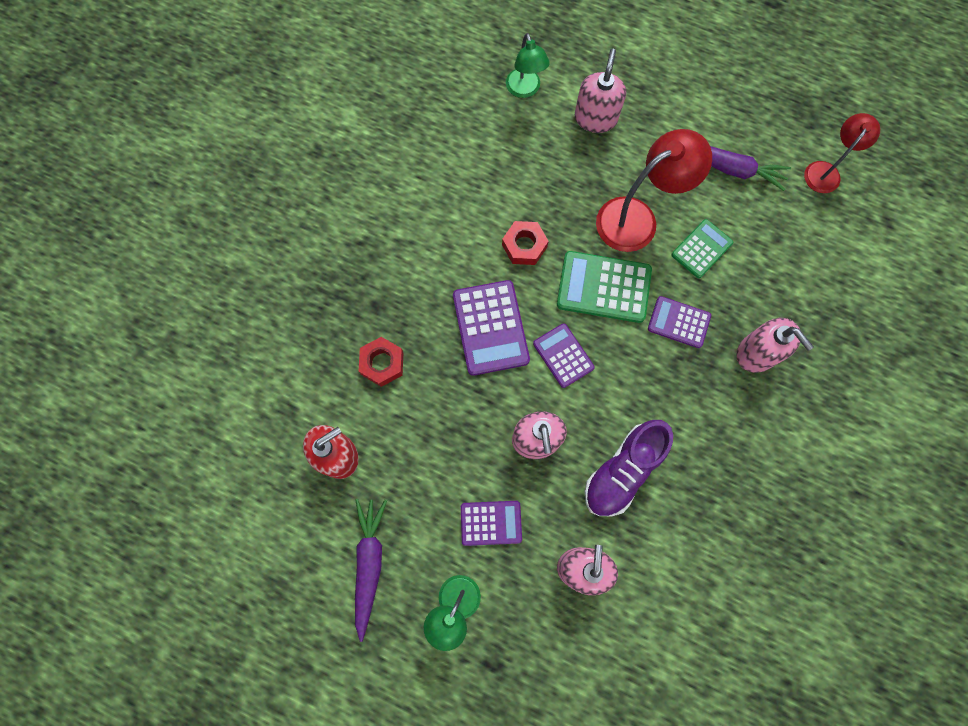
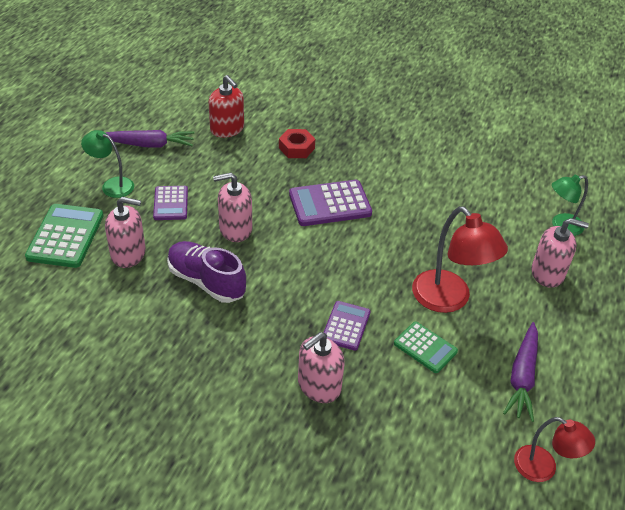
camera: 85 degrees right, 30 degrees down
red nut [502,221,549,265] -> none
purple calculator [533,323,595,388] -> none
green calculator [557,251,652,323] -> green calculator moved to [25,204,104,268]

